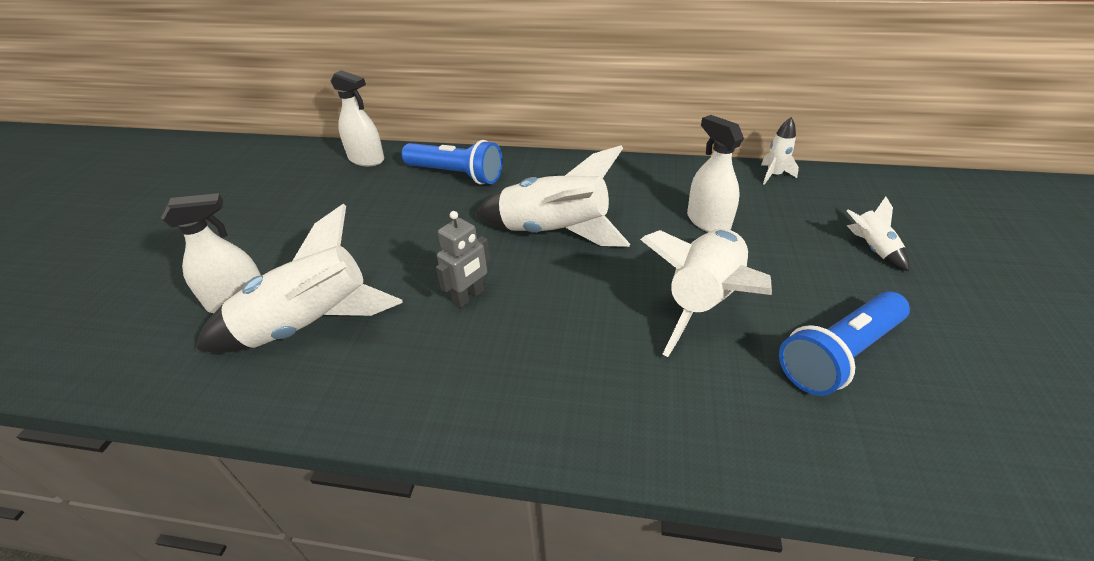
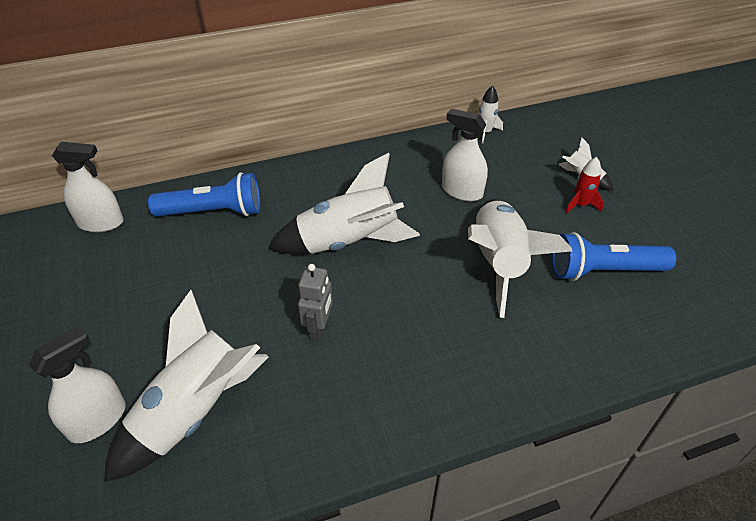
camera: 30 degrees left, 5 degrees up
blue flashlight [779,291,910,396] -> blue flashlight turned 60 degrees clockwise [552,232,676,281]
none -> red rocket [565,157,604,214]

